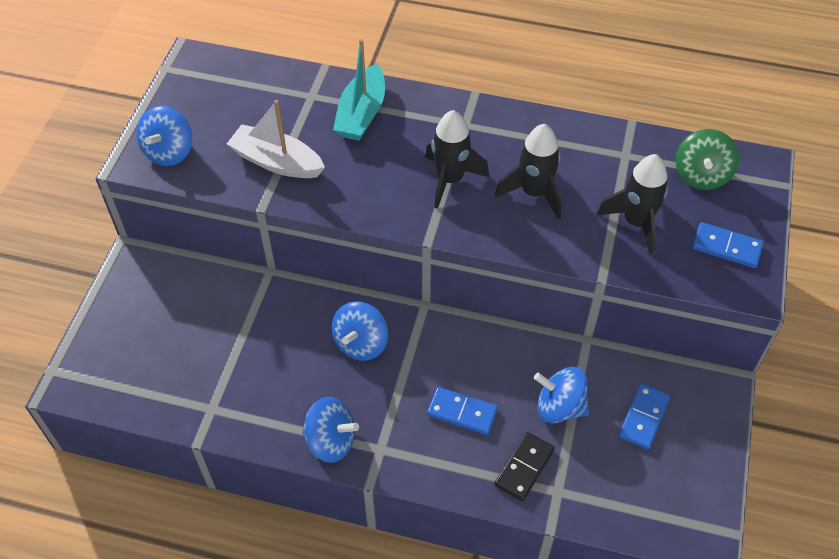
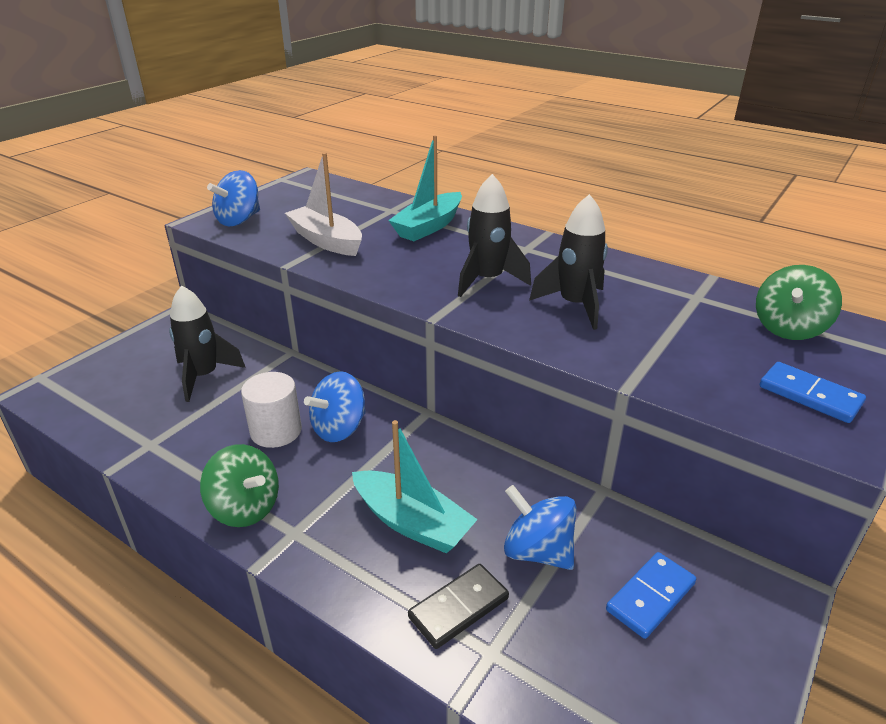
camera: 20 degrees right, 20 degrees down
blue spinning top [302,397,359,463] -> green spinning top [200,444,279,527]
blue domino [427,387,498,435] -> turquoise boat [352,420,478,553]
black rocket [596,154,668,255] -> black rocket moved to [169,285,246,402]
none -> white cylinder [241,372,302,448]

